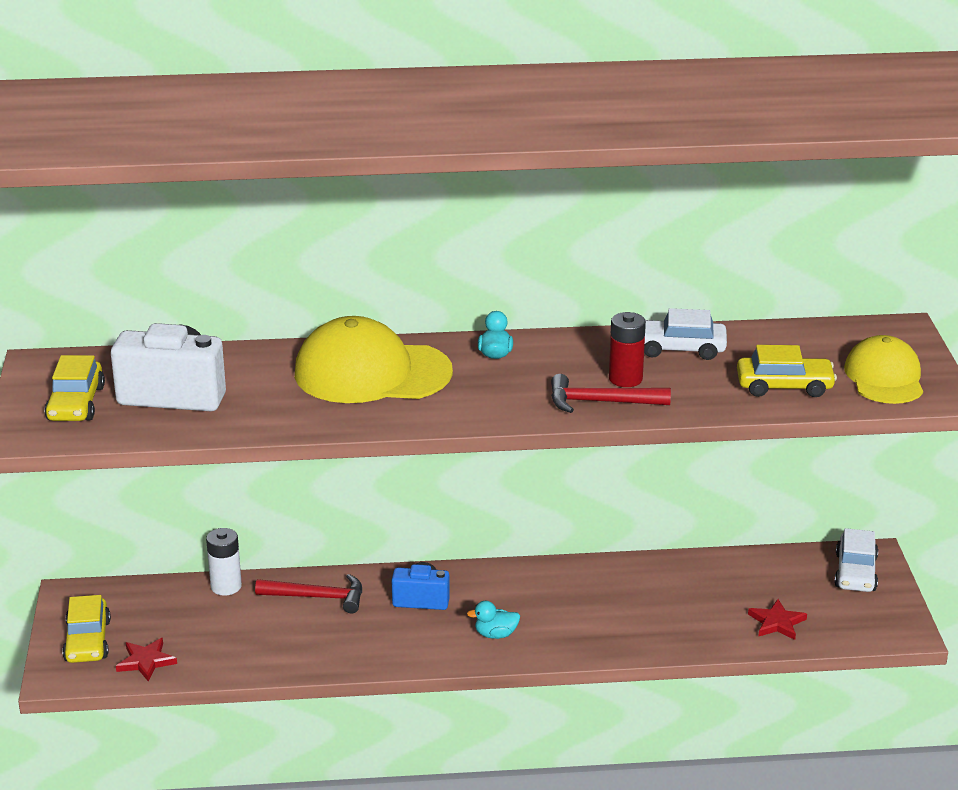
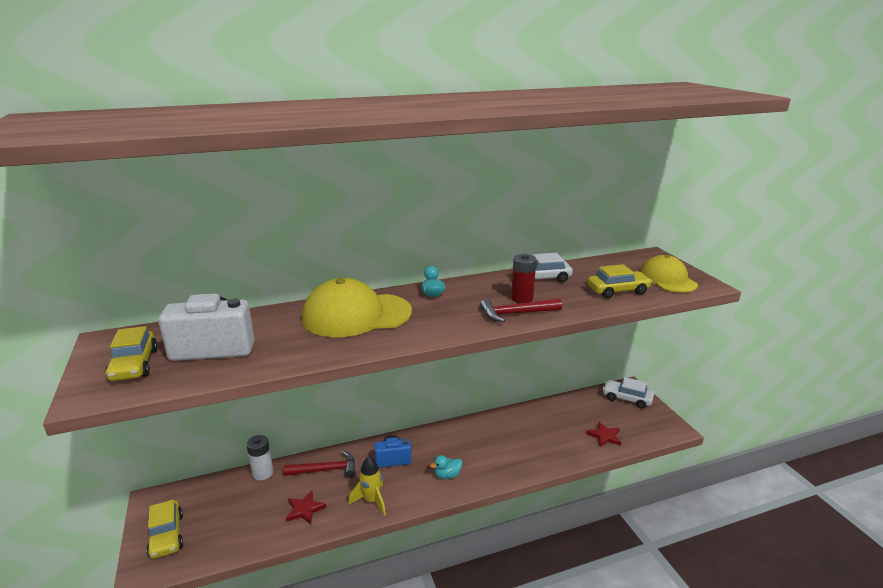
camera: 15 degrees left, 5 degrees down
red star [116,638,177,681] -> red star moved to [286,491,327,525]
white car [834,528,878,592] -> white car turned 120 degrees clockwise [602,377,654,408]
none -> yellow rocket [349,456,386,516]

